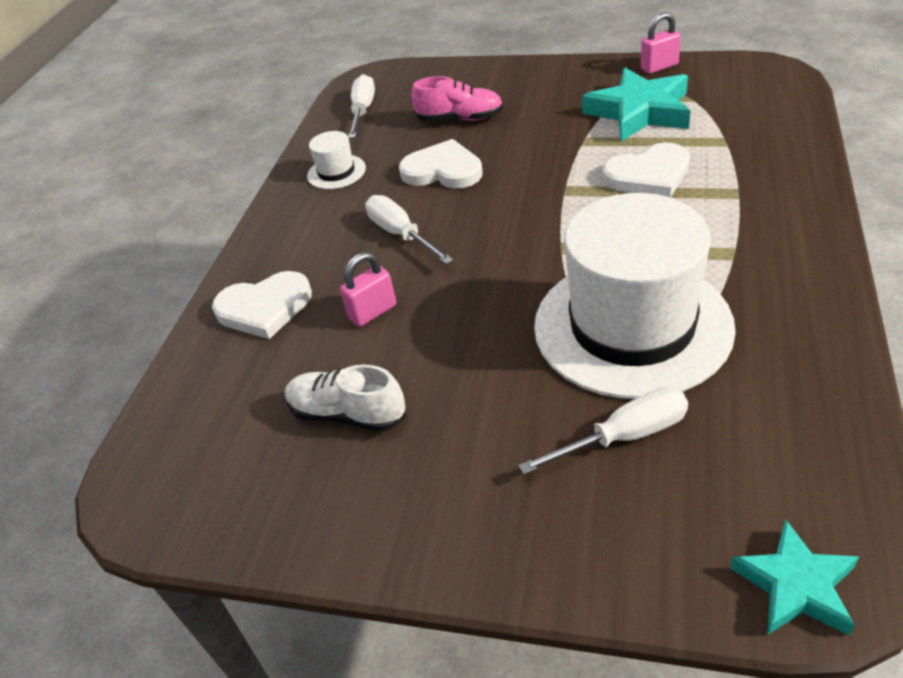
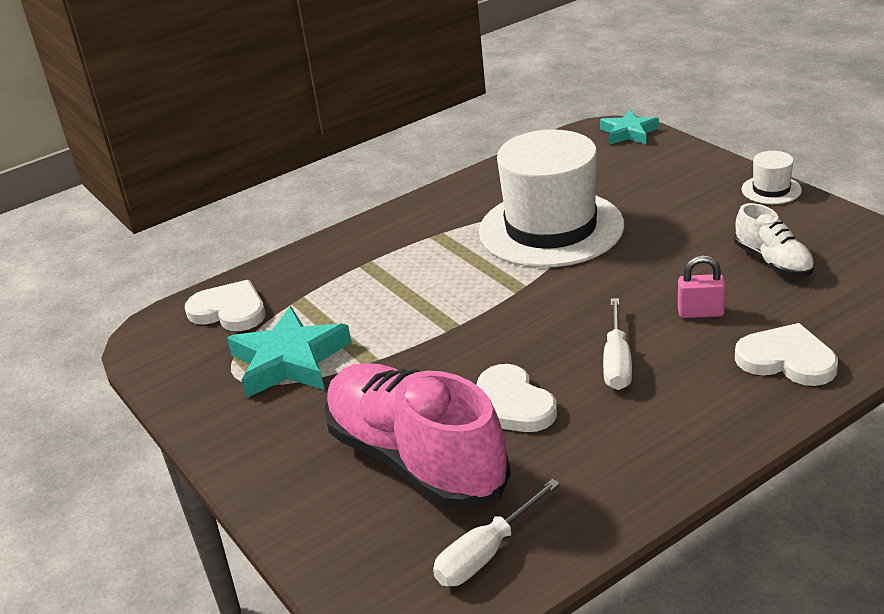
camera: 140 degrees left, 10 degrees down
white hat [307,131,366,189] -> white hat moved to [742,151,802,204]
pink shoe [412,76,503,121] -> pink shoe [325,363,511,510], size x2.00
white screwdriver [518,387,688,474] -> none
white heart [603,143,690,197] -> white heart moved to [185,280,265,331]
pink padlock [641,12,681,74] -> none

